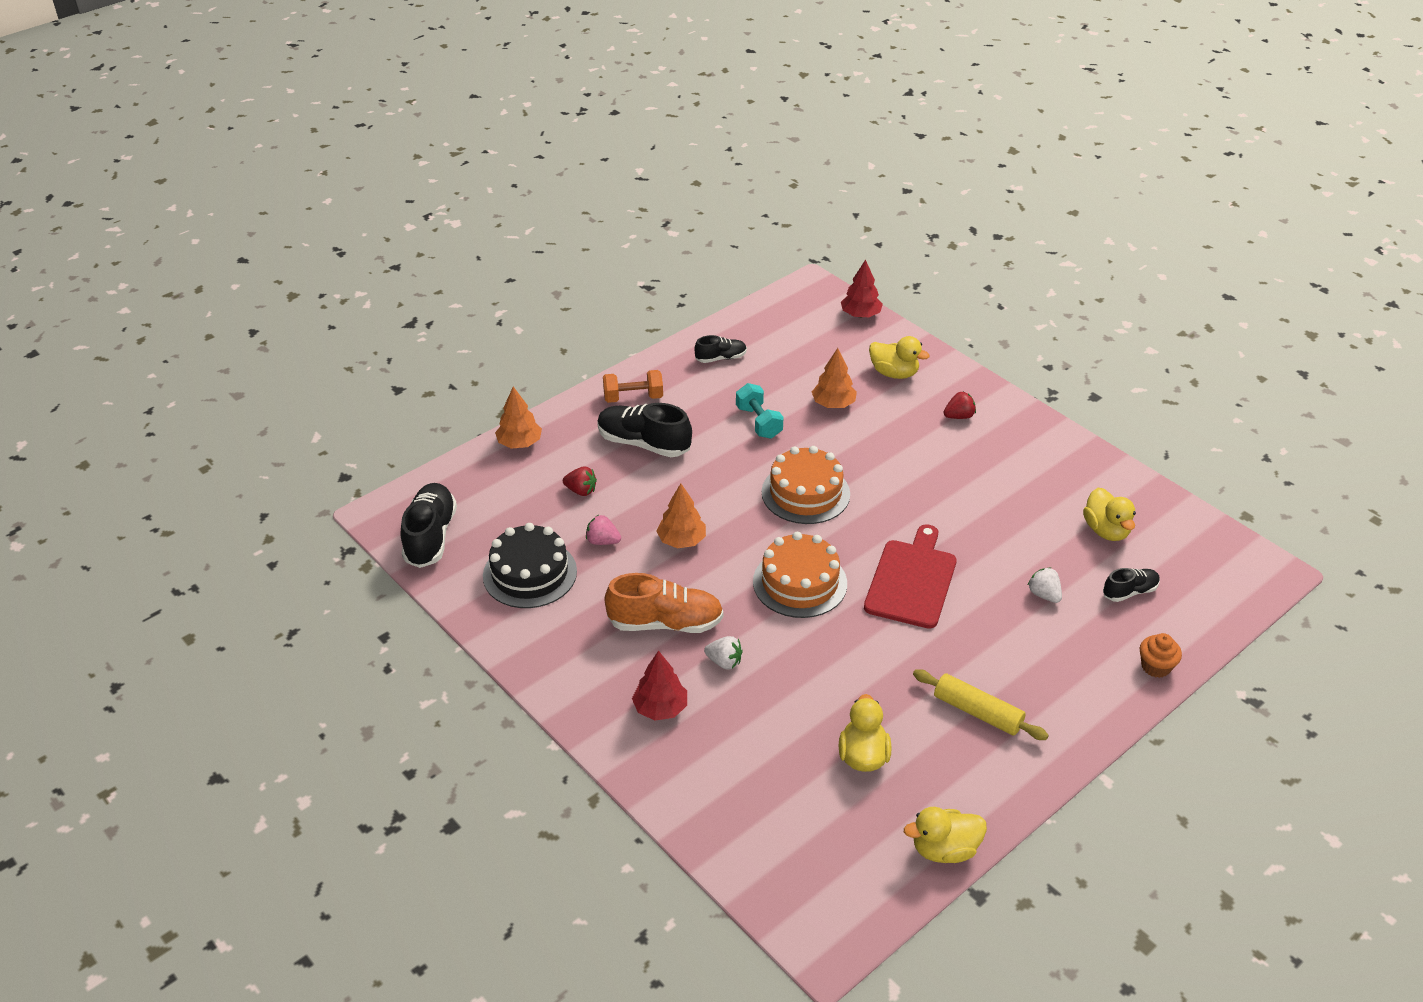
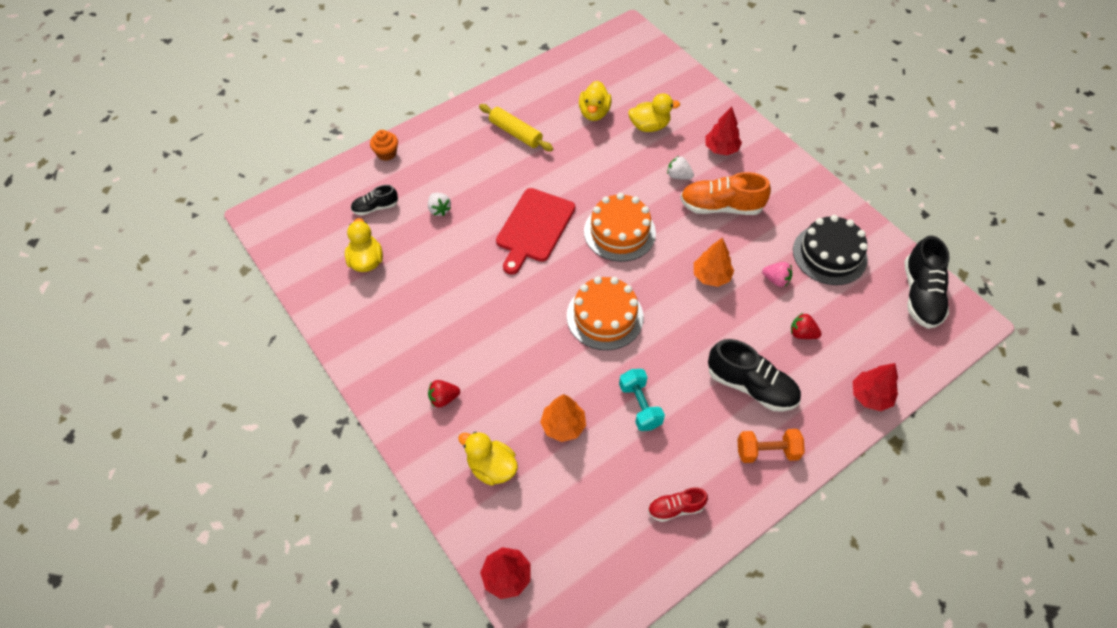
camera: 175 degrees left, 15 degrees up
orange tree [495,387,542,449] -> red tree [853,363,898,411]
black shoe [694,335,747,363] -> red shoe [648,487,708,522]
yellow duck [904,807,987,863] -> yellow duck moved to [628,93,680,132]

